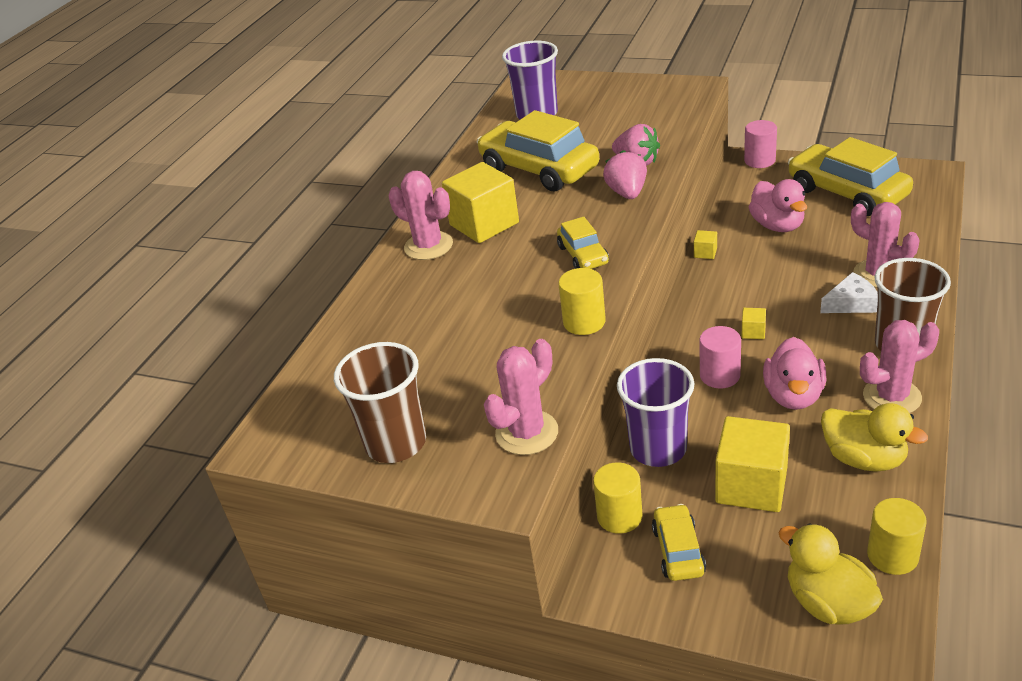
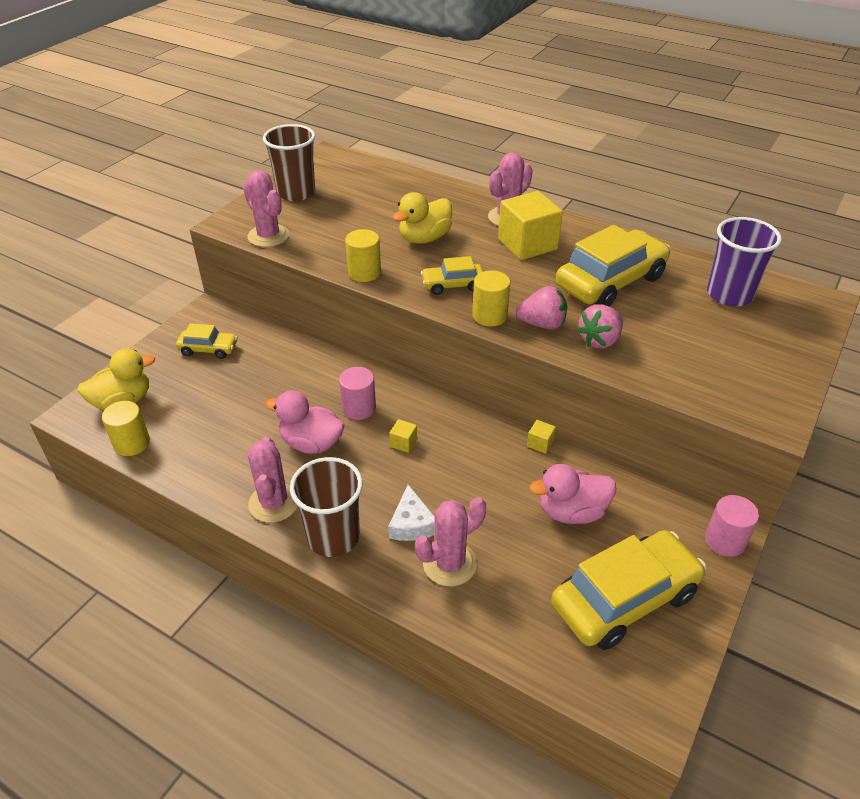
camera: 95 degrees right, 5 degrees up
yellow cylinder [593,462,642,534] -> yellow cylinder moved to [472,270,510,327]
purple cup [617,358,694,467] -> none
yellow cube [715,416,790,512] -> none
yellow duck [821,403,928,472] -> yellow duck moved to [393,192,452,244]

